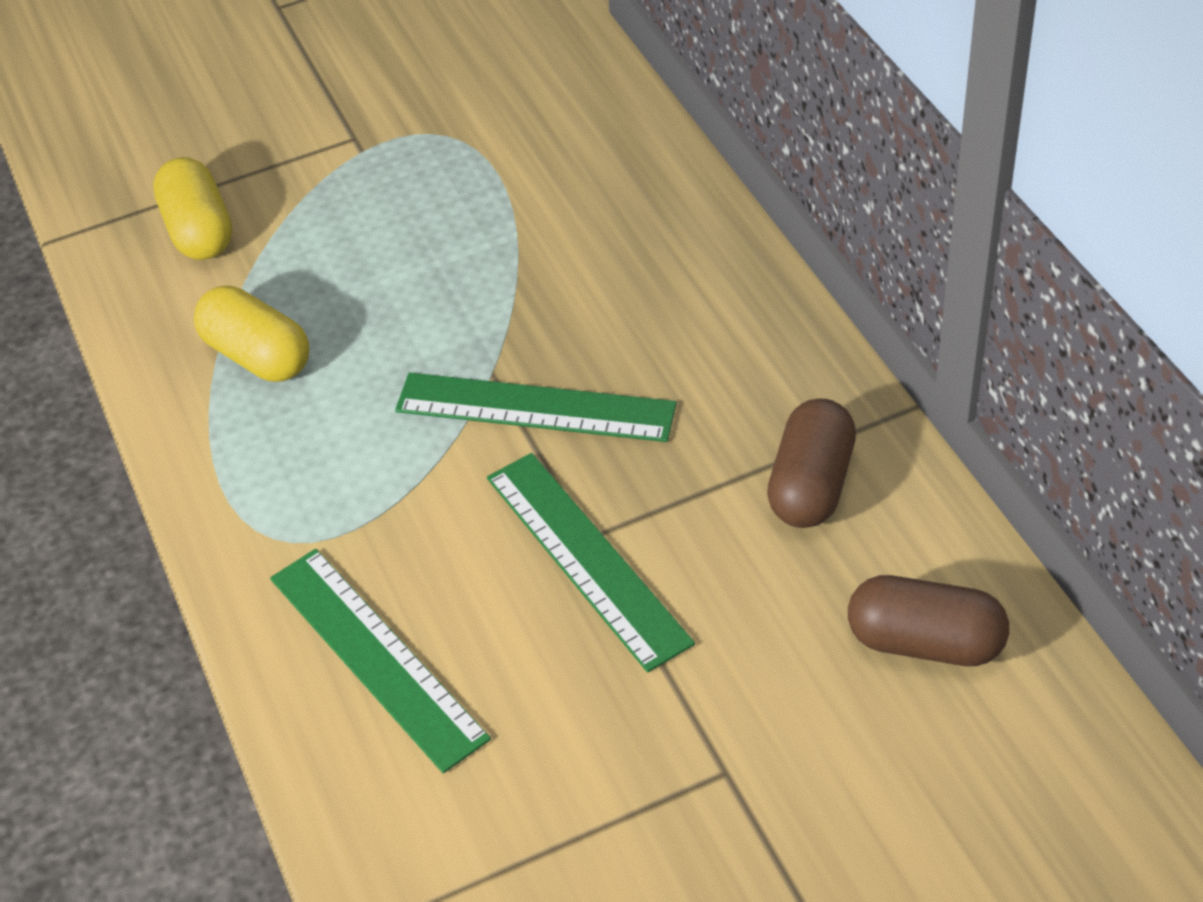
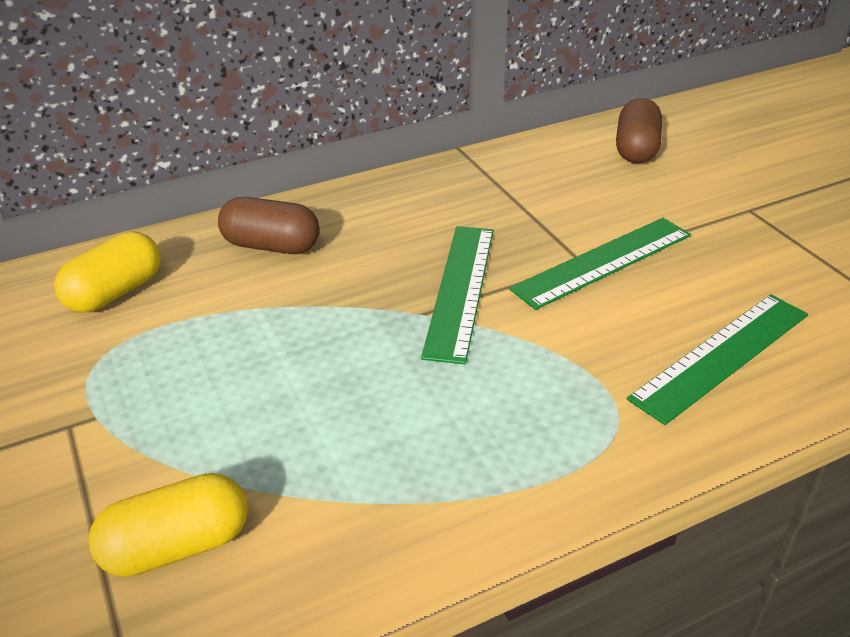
camera: 95 degrees left, 10 degrees down
yellow capsule [194,286,309,382] -> yellow capsule moved to [54,232,161,313]
brown capsule [767,398,856,528] -> brown capsule moved to [218,197,320,254]

